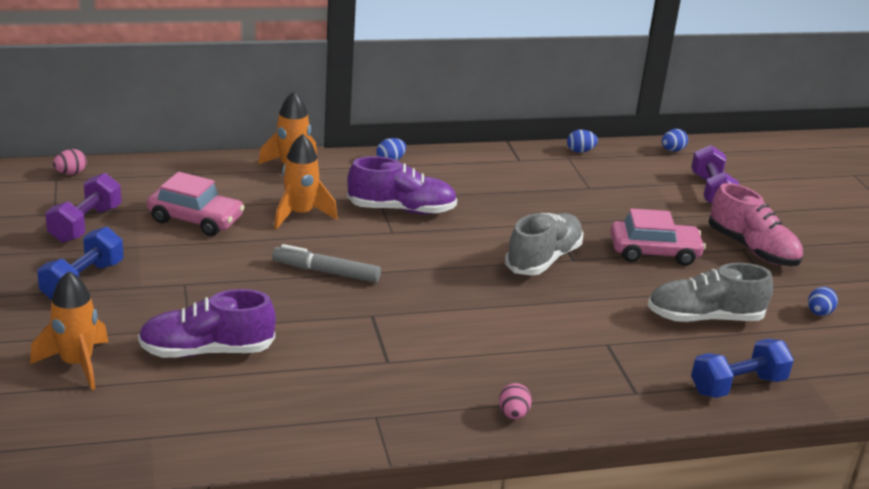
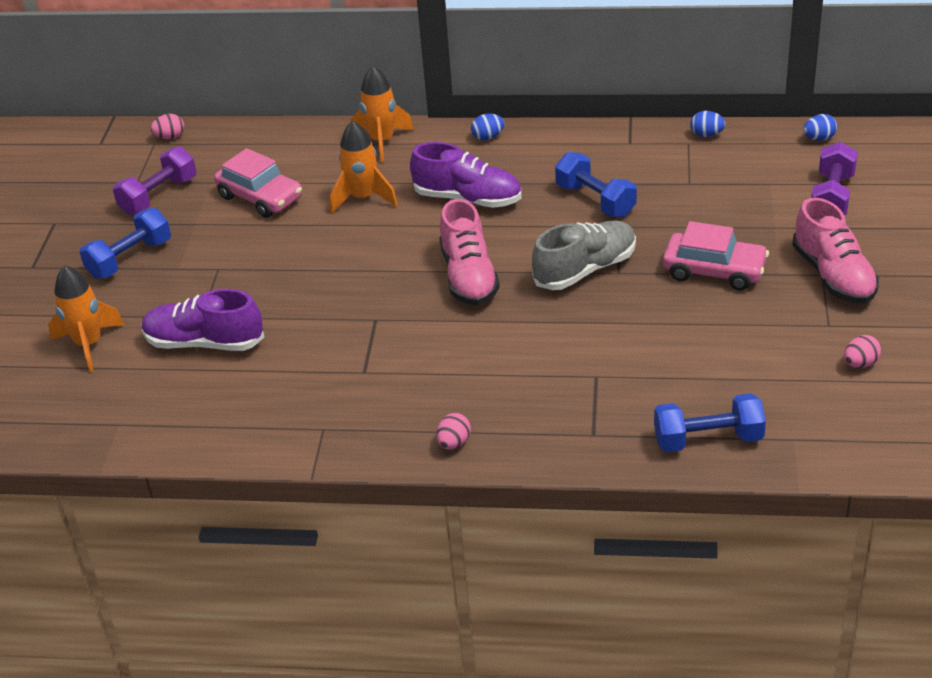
camera: 25 degrees right, 10 degrees up
grey marker [272,244,381,283] -> none
grey shoe [648,263,773,322] -> none
blue egg [808,287,838,316] -> pink egg [844,335,881,368]
none -> pink shoe [439,199,500,306]
none -> blue dumbbell [555,152,637,217]

